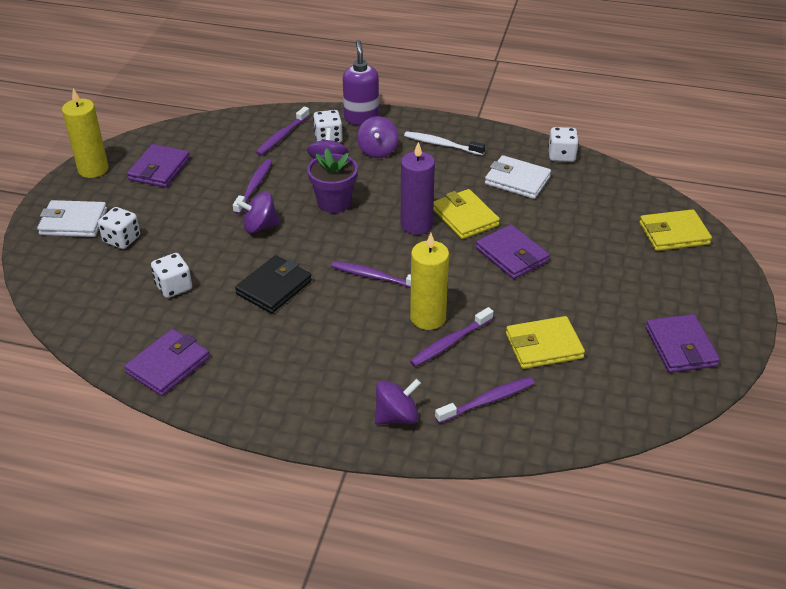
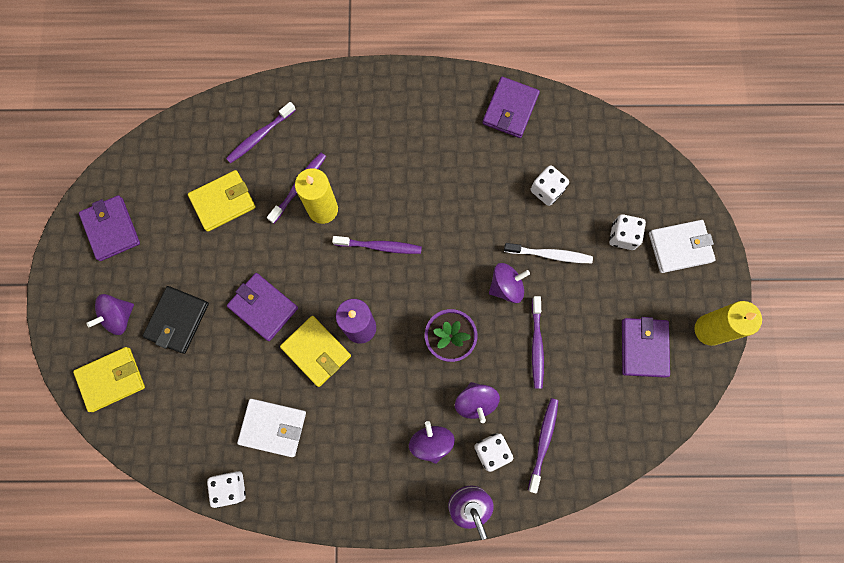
camera: 165 degrees right, 35 degrees up
black wallet [235,255,312,314] -> black wallet moved to [143,286,209,354]
purple spinning top [375,379,421,425] -> purple spinning top moved to [86,294,134,335]
white toothbrush [404,131,485,155] -> white toothbrush moved to [504,243,593,263]

